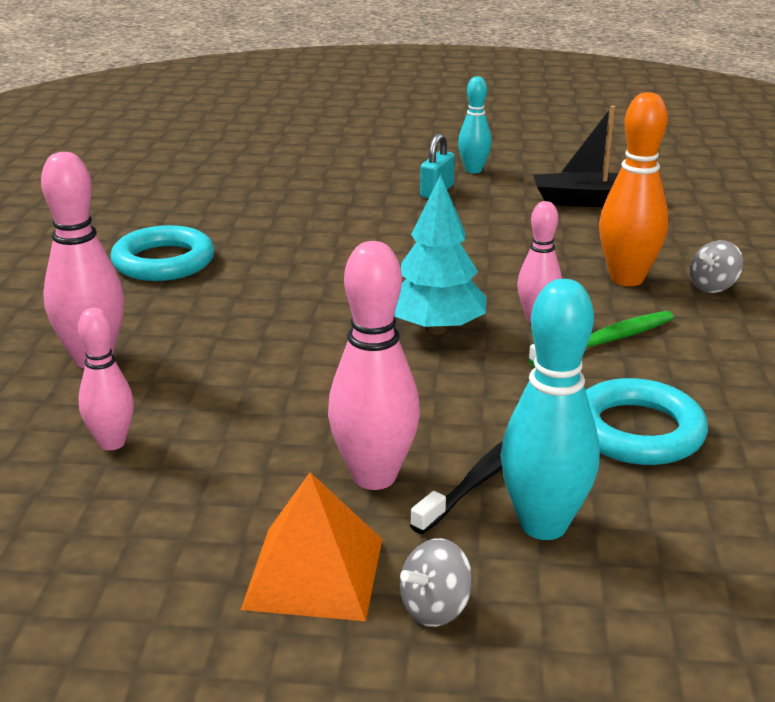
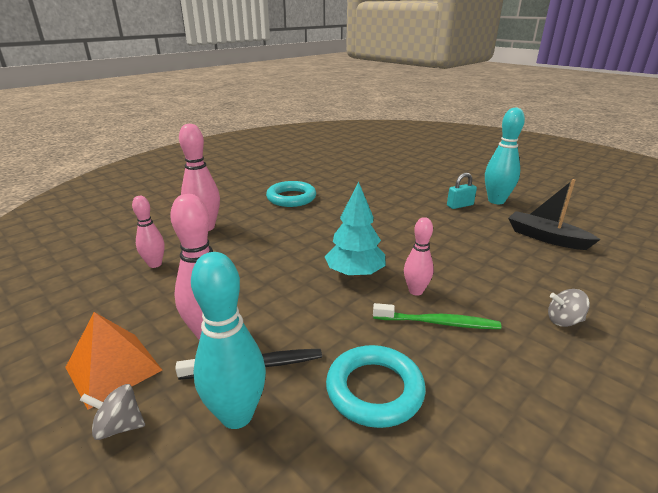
camera: 40 degrees right, 0 degrees up
turquoise bowling pin [458,76,492,173] -> turquoise bowling pin [485,107,525,204], size x1.62
orange bowling pin [599,92,669,286] -> none

